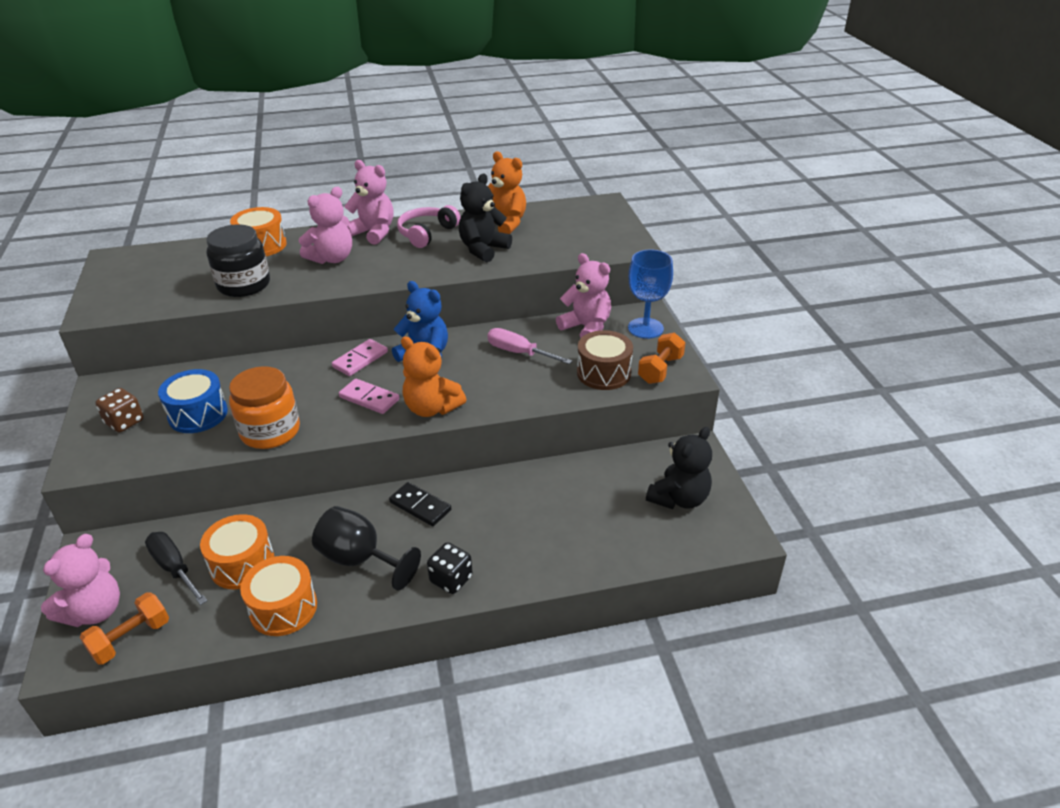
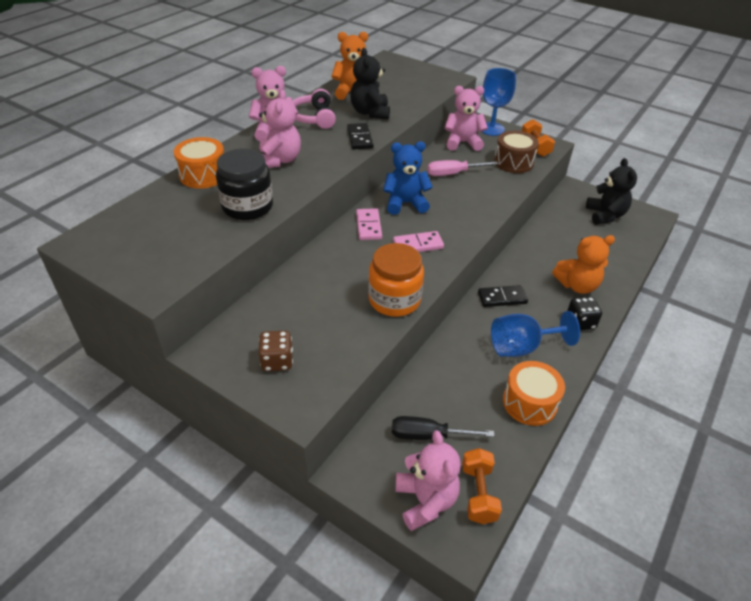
camera: 45 degrees left, 5 degrees up
blue drum [158,369,228,433] -> none
orange drum [200,514,275,590] -> none
black goblet [312,506,421,591] -> blue goblet [491,311,580,357]
orange teddy bear [401,337,467,417] -> orange teddy bear moved to [552,235,615,294]
none -> black domino [347,123,374,149]

